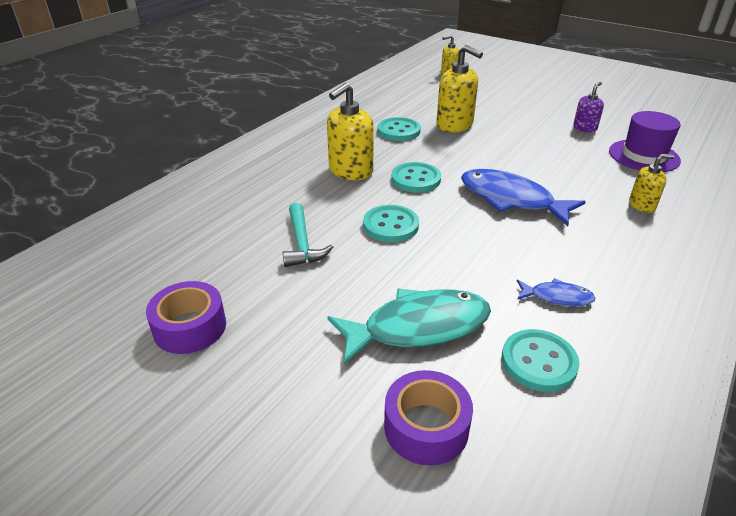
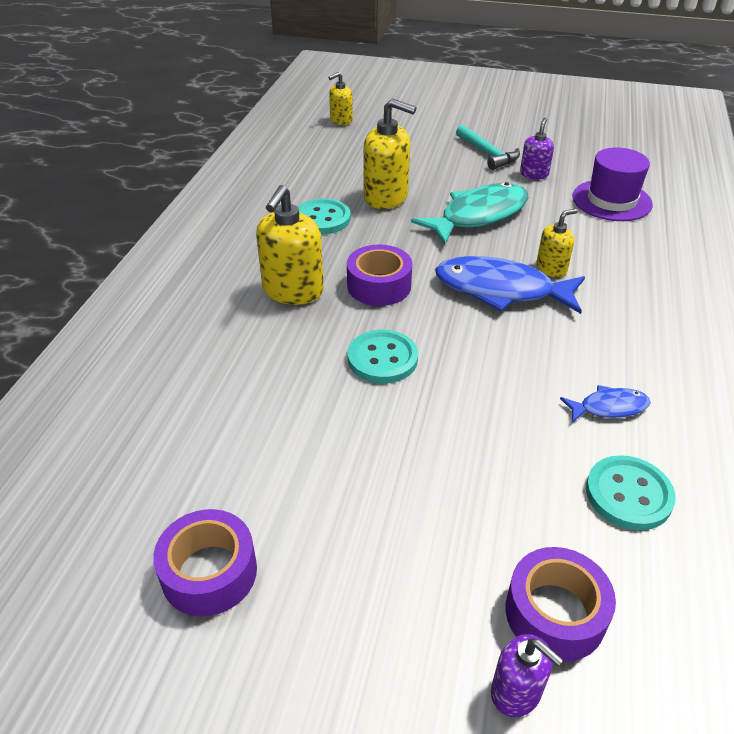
camera: 20 degrees left, 5 degrees up
turquoise hammer [283,203,333,267] -> turquoise hammer moved to [456,125,520,170]
turquoise fish [327,288,491,364] -> turquoise fish moved to [411,182,528,245]
turquoise button [391,162,441,193] -> purple tape [347,244,412,306]
yellow soap dispenser [629,154,674,213] -> yellow soap dispenser moved to [536,208,578,277]
none -> purple soap dispenser [491,634,563,717]

